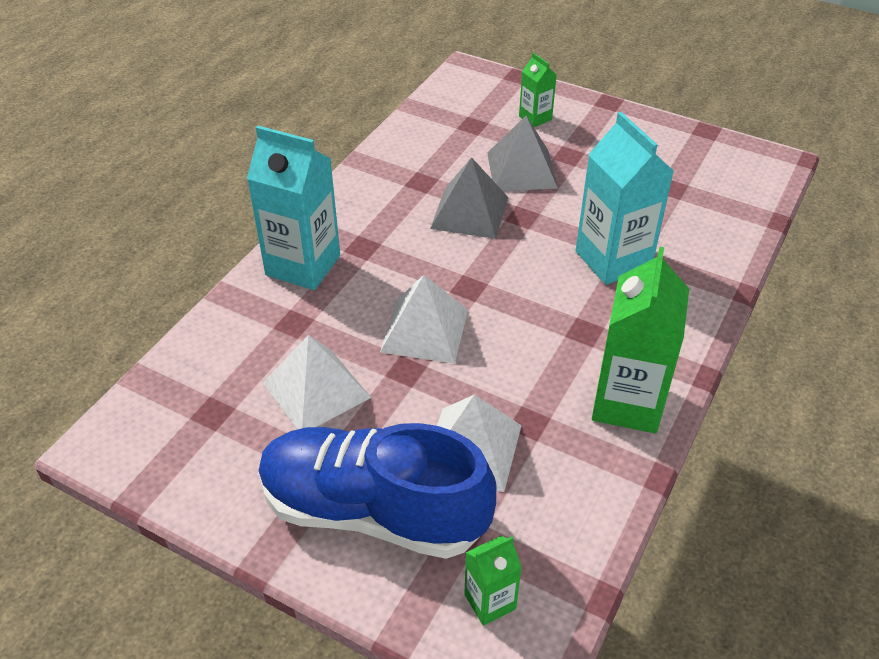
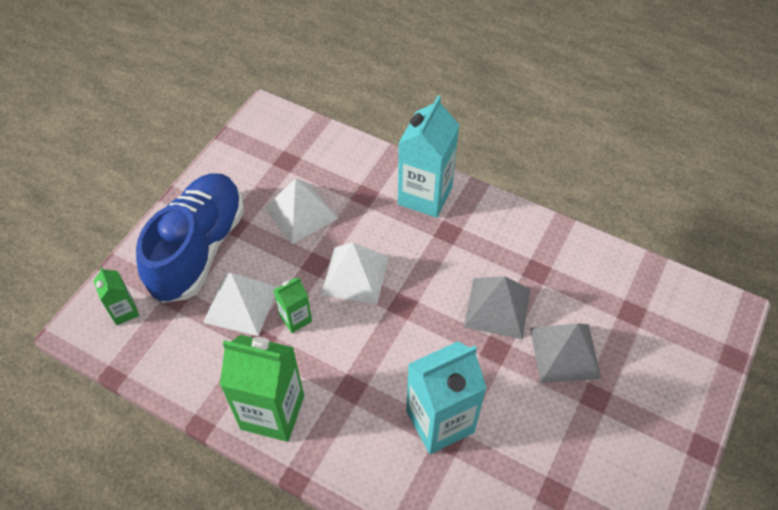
camera: 90 degrees right, 10 degrees up
green carton [519,53,557,127] -> green carton moved to [274,277,312,333]

